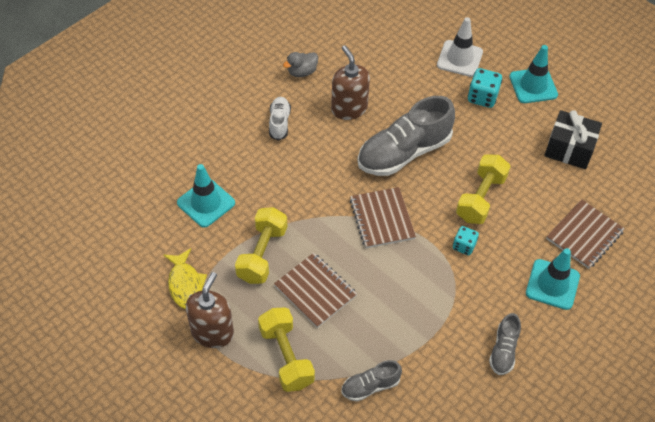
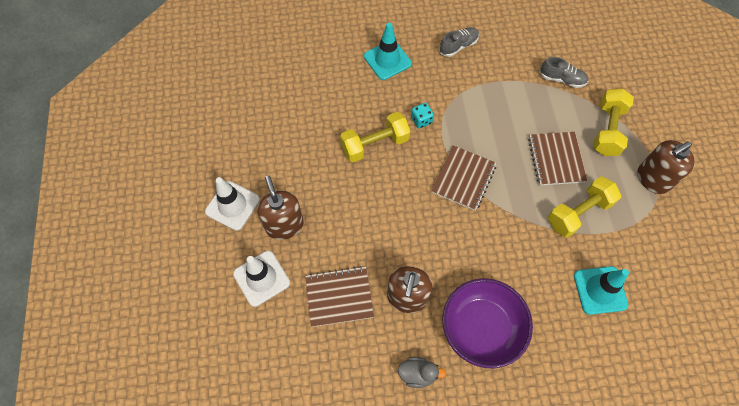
camera: 140 degrees left, 10 degrees up
yellow fish [163,248,207,309] -> none
white shoe [269,97,291,141] -> purple bowl [442,279,533,368]
grey shoe [357,96,455,176] -> none
turquoise dice [468,68,502,108] -> brown soap dispenser [257,176,304,240]
turquoise traffic cone [509,45,558,103] -> white traffic cone [205,177,260,231]
black gift [544,110,602,169] -> none
brown notebook [546,199,625,269] -> brown notebook moved to [305,266,374,327]

